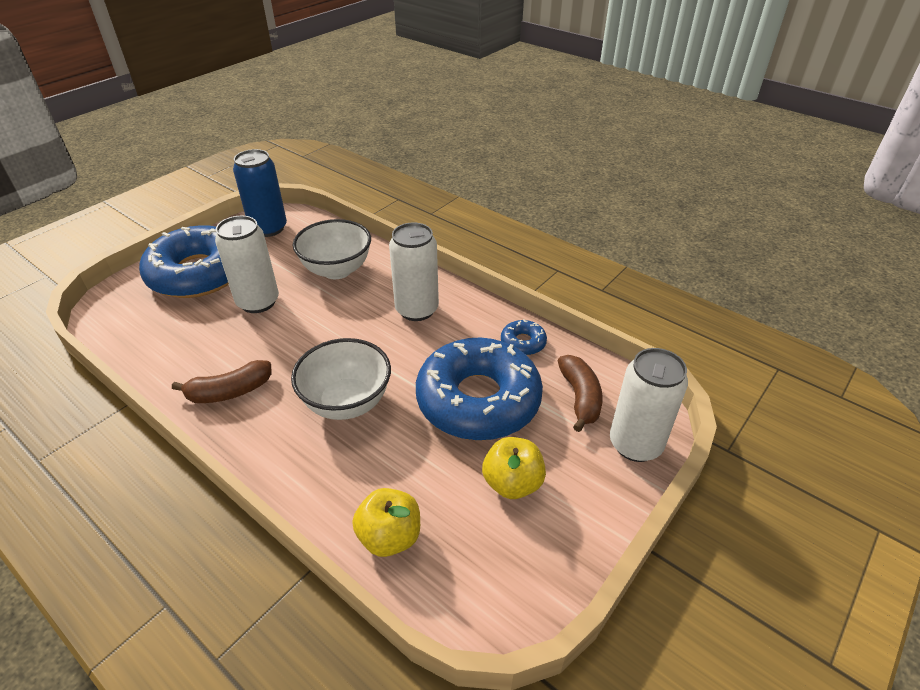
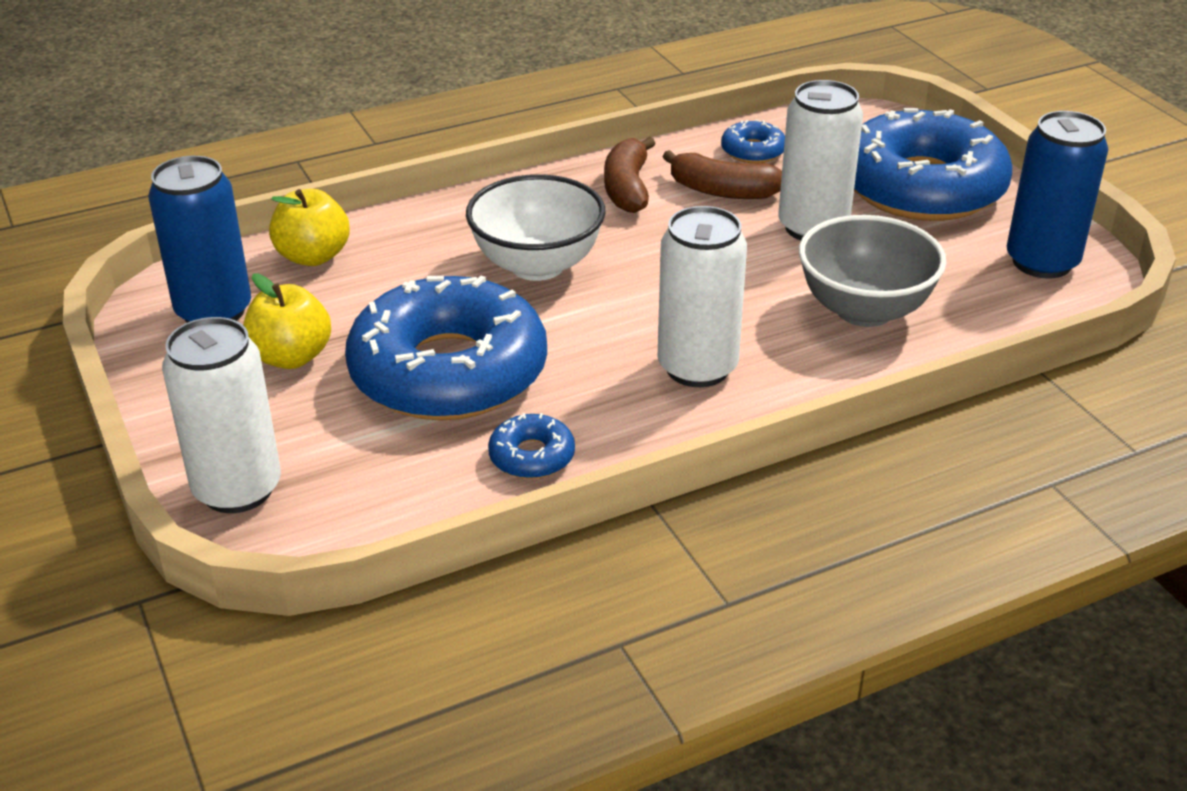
camera: 115 degrees right, 5 degrees down
white bowl [293,219,371,279] -> grey bowl [799,215,947,327]
brown banana [558,355,603,432] -> brown banana moved to [662,150,782,199]
none -> blue can [148,156,251,323]
none -> blue donut [721,120,785,163]

